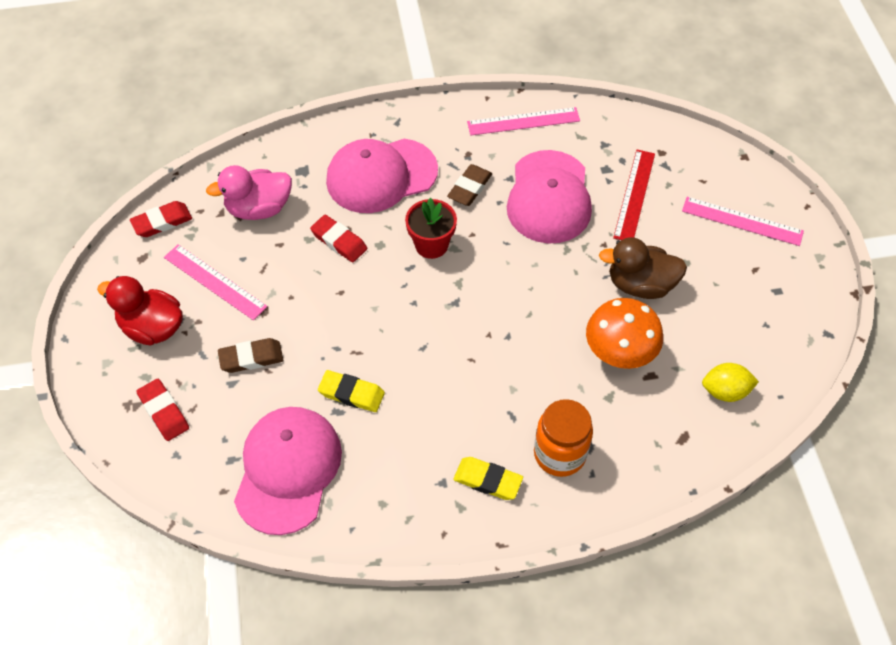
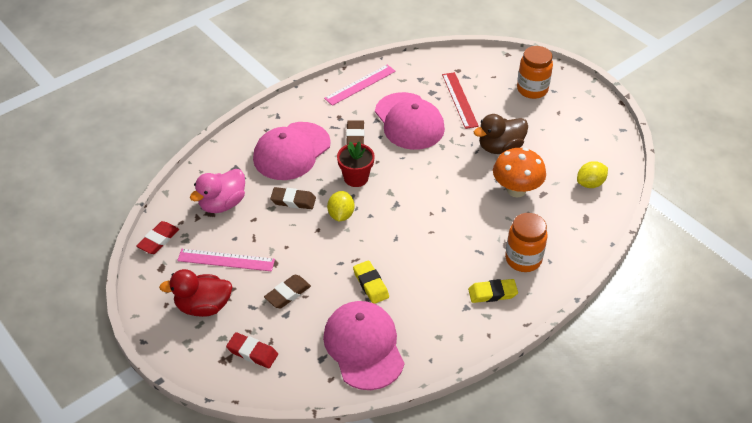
camera: 30 degrees left, 10 degrees down
red eraser [310,215,367,262] -> brown eraser [270,187,316,209]
yellow eraser [318,370,385,412] -> yellow eraser turned 75 degrees clockwise [353,260,389,304]
pink ruler [682,197,804,246] -> orange jar [517,46,553,99]
none -> yellow lemon [327,191,354,222]

